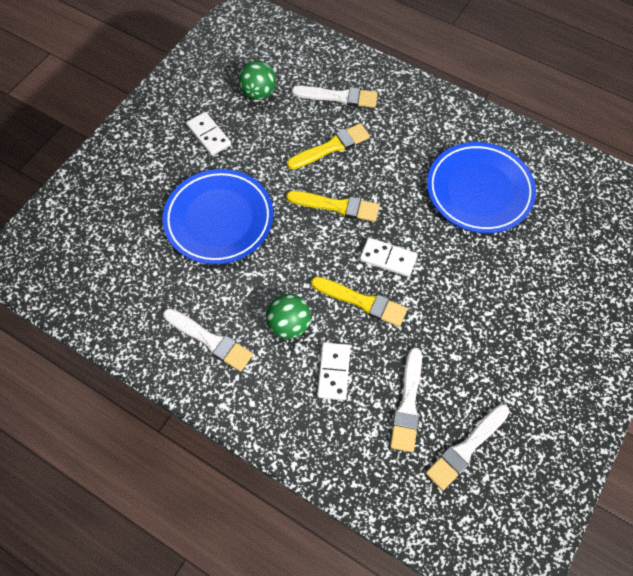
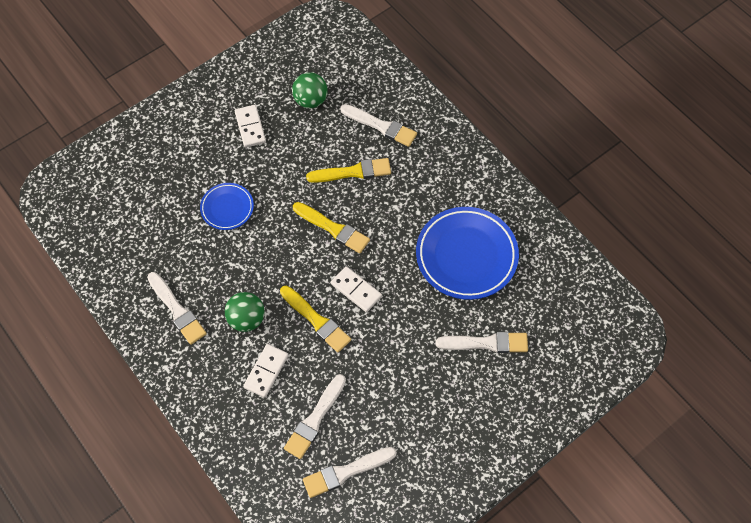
camera: 20 degrees right, 0 degrees up
blue plate [162,169,273,264] -> blue plate [200,183,254,230], size x0.54
none -> white brush [436,332,528,353]

